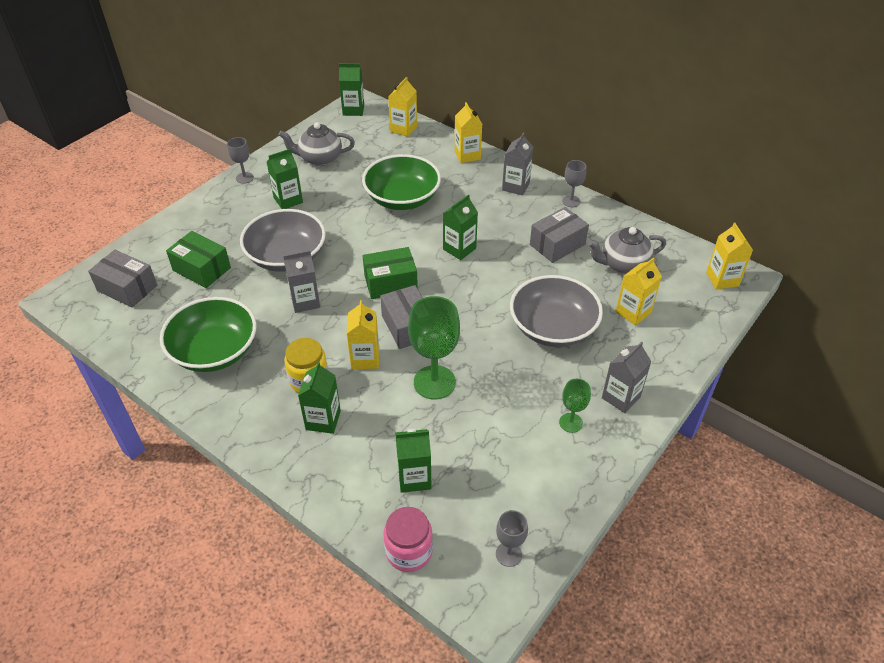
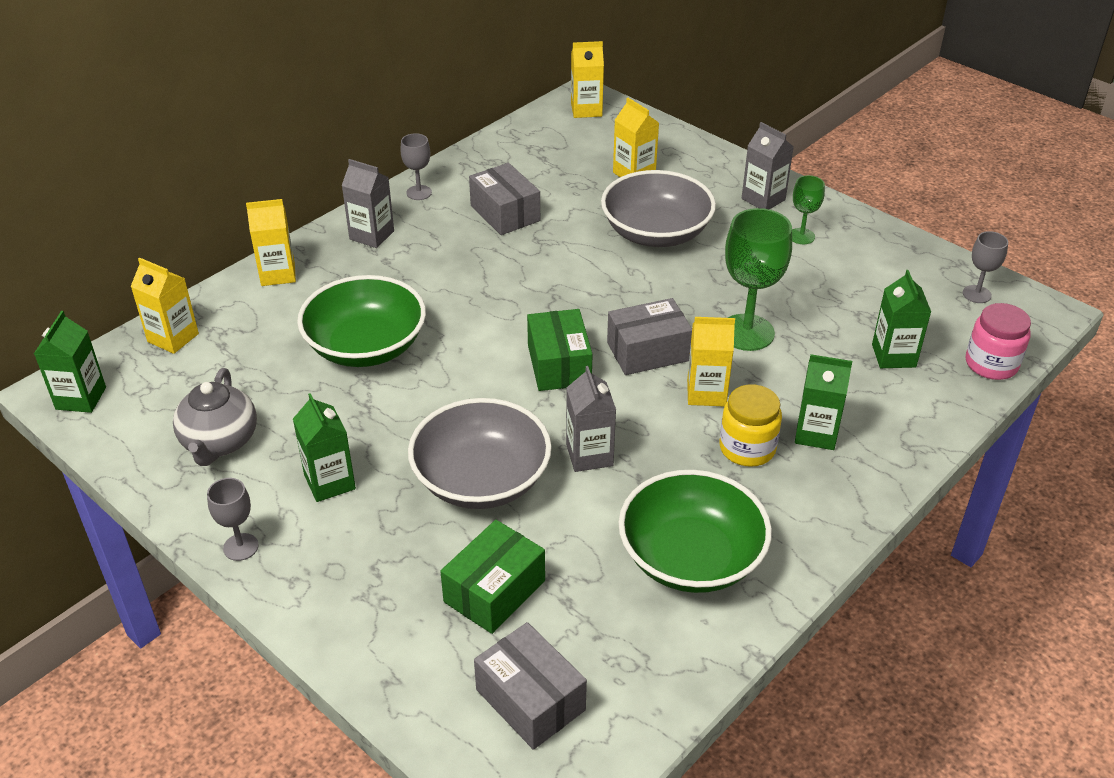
camera: 85 degrees left, 5 degrees down
grey box [88,250,157,307] -> grey box turned 75 degrees counterclockwise [474,622,587,750]
green carton [443,194,478,260] -> none
grey teapot [588,227,666,274] -> none

